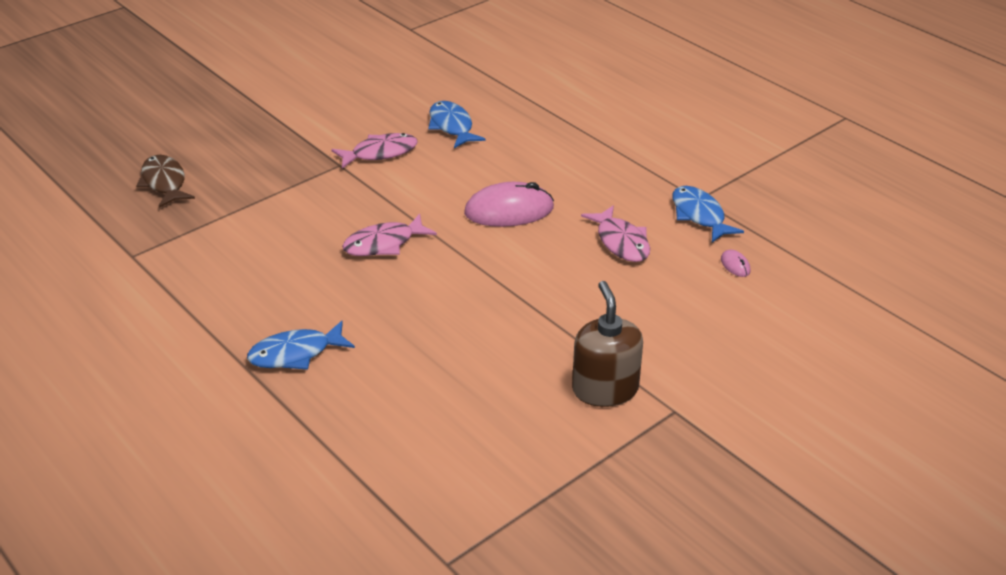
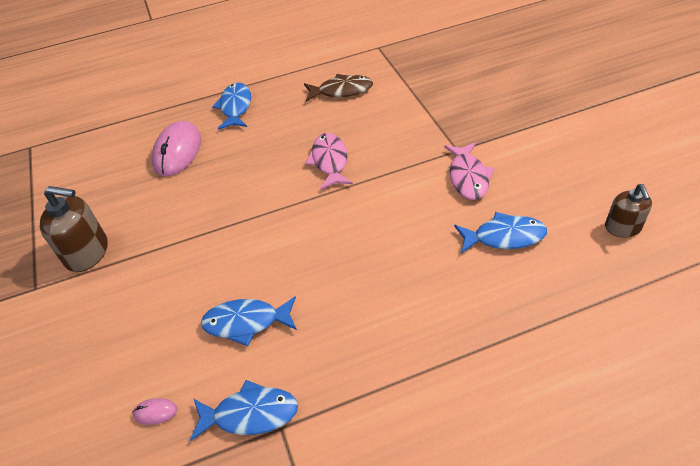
camera: 115 degrees right, 10 degrees up
brown fish [136,155,195,208] -> brown fish moved to [304,74,373,102]
pink mouse [464,182,554,227] -> pink mouse moved to [152,121,201,176]
pink fish [581,205,650,262] -> blue fish [201,296,297,346]
none -> brown soap dispenser [605,184,652,238]

